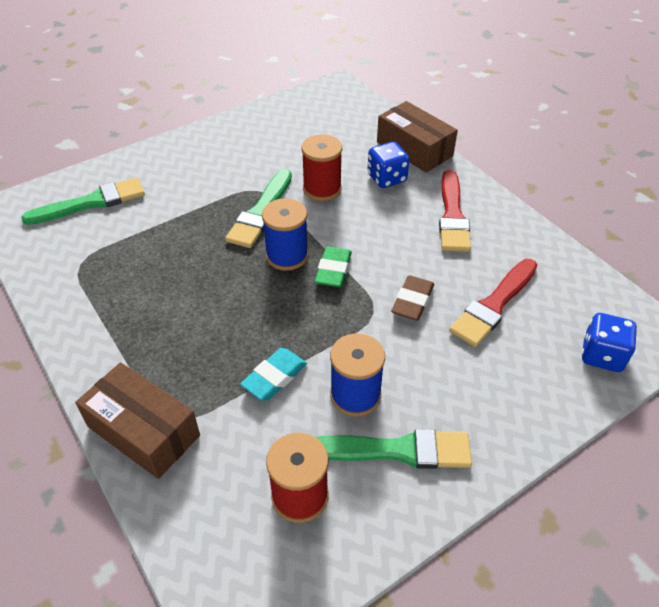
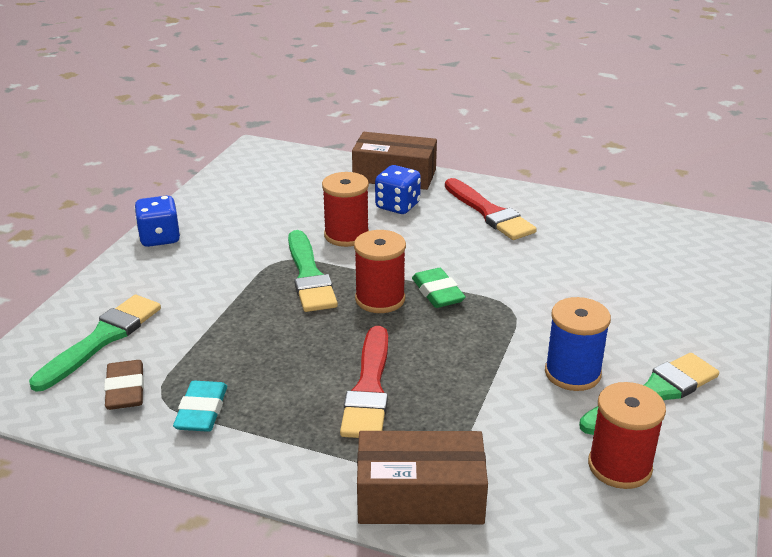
camera: 35 degrees left, 15 degrees down
turquoise eraser [240,348,307,400] -> turquoise eraser moved to [173,381,227,432]
blue spool [262,198,309,271] -> red spool [354,230,406,313]
brown eraser [391,275,434,321] -> brown eraser moved to [104,360,144,410]
red brush [449,259,537,347] -> red brush moved to [340,326,388,438]
blue dice [581,313,637,372] -> blue dice moved to [134,195,180,247]

